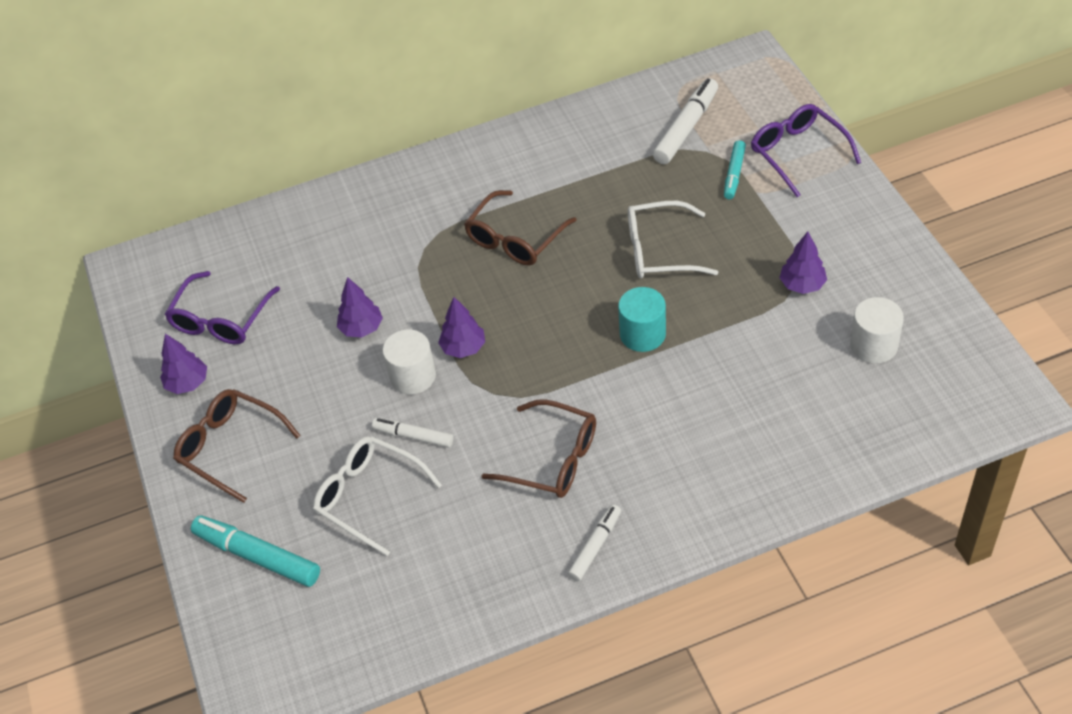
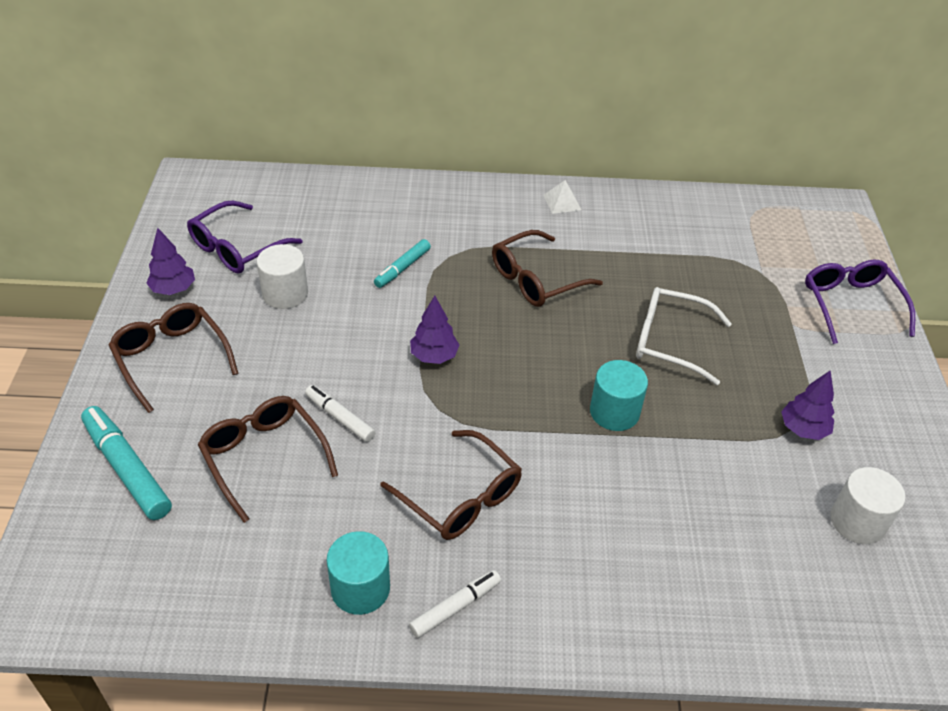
camera: 15 degrees right, 5 degrees down
white glasses [313,436,442,556] -> brown glasses [198,396,338,523]
purple tree [337,277,383,338] -> none
white cylinder [383,329,436,395] -> white cylinder moved to [257,244,308,309]
white marker [653,78,718,164] -> none
turquoise marker [724,140,746,199] -> turquoise marker moved to [374,239,431,288]
none -> turquoise cylinder [326,531,390,615]
none -> white pyramid [543,180,581,214]

